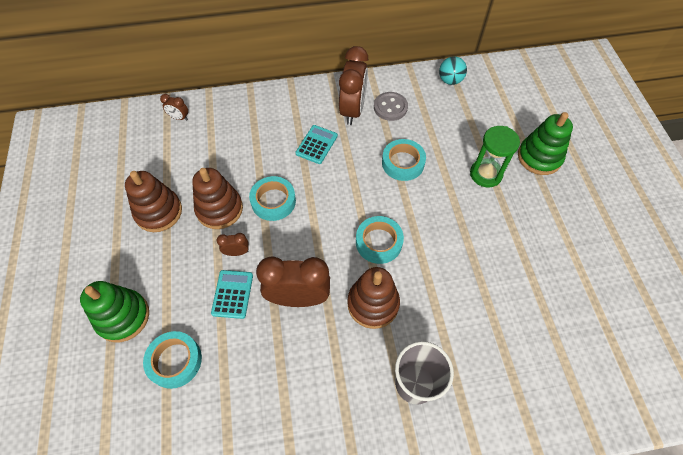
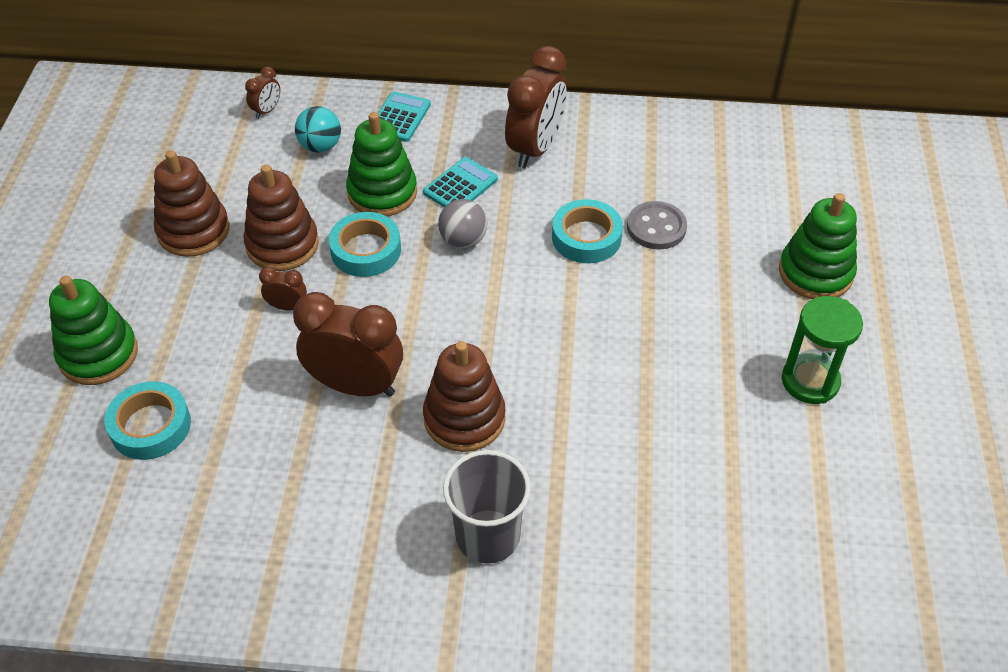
camera: 15 degrees right, 10 degrees down
brown clock [160,94,188,120] -> brown clock turned 90 degrees counterclockwise [245,67,280,119]
turquoise calculator [211,270,253,319] -> turquoise calculator moved to [378,91,431,142]
turquoise tape [356,216,404,264] -> none
grey button [374,92,408,121] -> grey button moved to [627,201,687,250]
turquoise ball [439,56,467,85] -> turquoise ball moved to [295,106,341,153]
green hourglass [470,126,520,187] -> green hourglass moved to [782,296,863,404]
none -> green stacking toy [346,112,417,216]
none -> grey ball [438,199,487,248]

